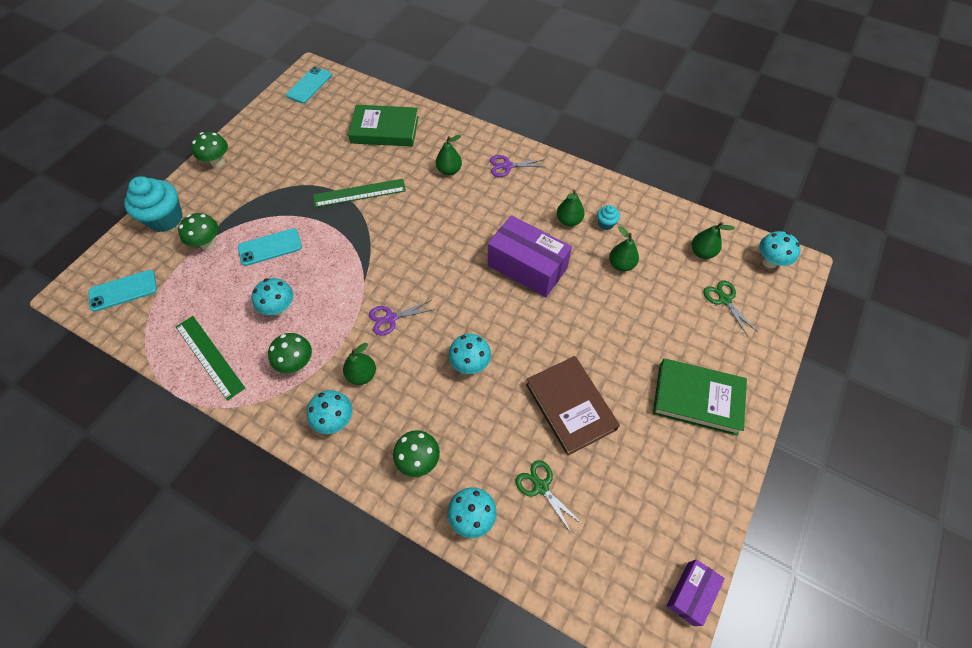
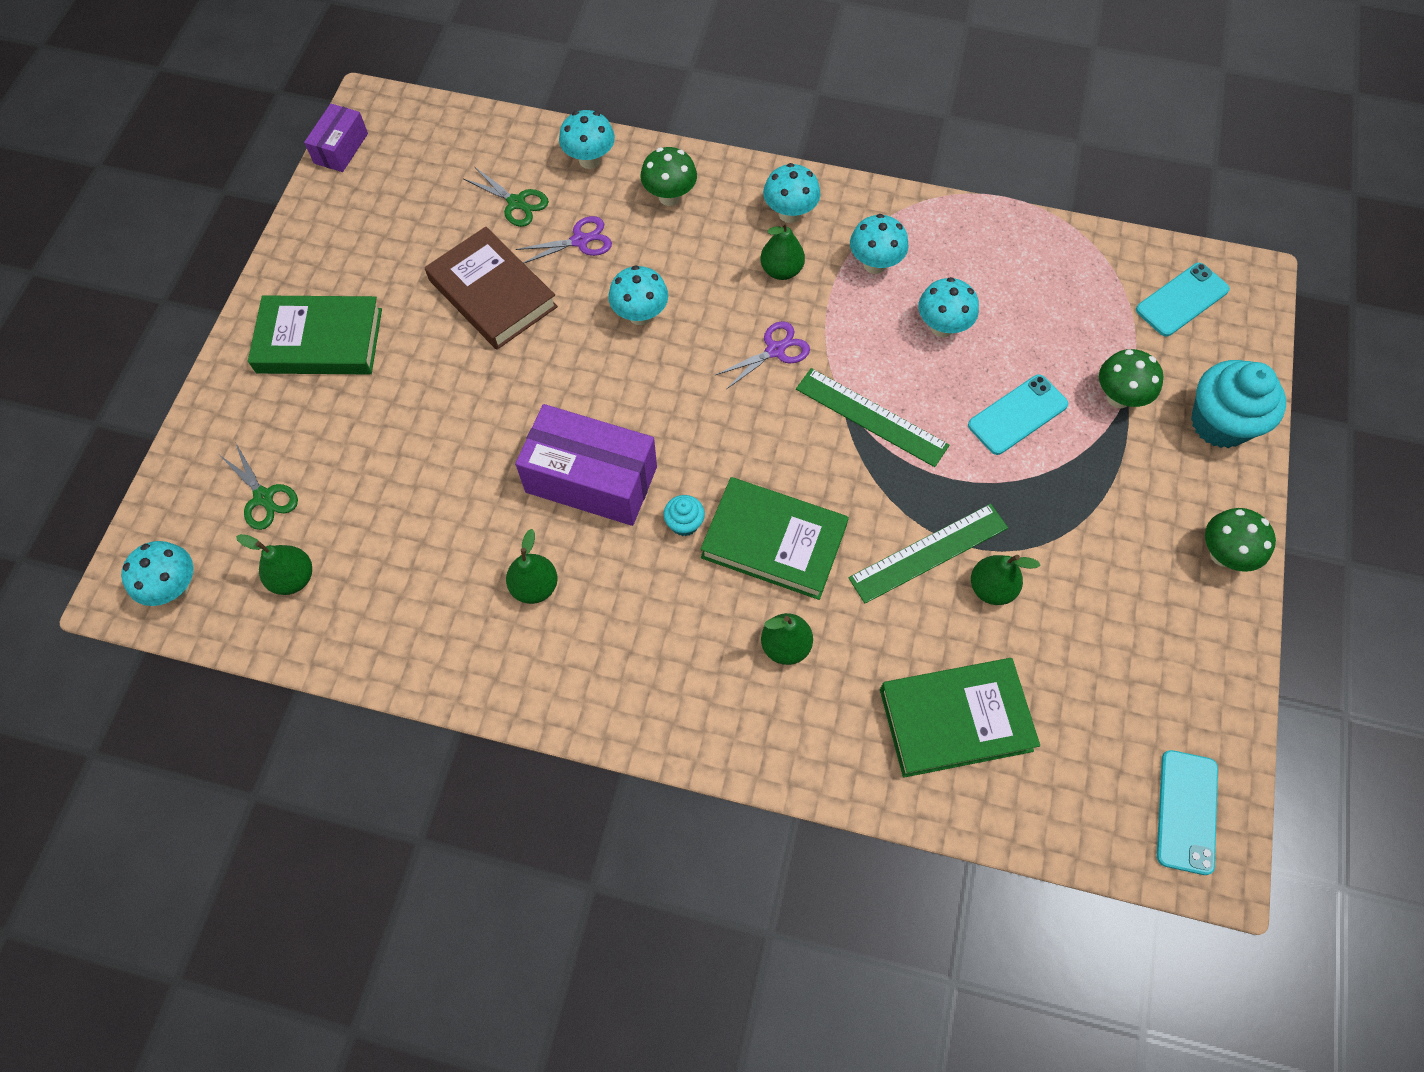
camera: 165 degrees right, 5 degrees up
green ruler [176,316,245,401] -> green ruler moved to [796,368,949,467]
green mushroom [268,333,312,373] -> turquoise mushroom [850,214,909,274]
purple scissors [490,155,545,177] -> purple scissors moved to [516,216,612,263]
turquoise cupcake [597,205,620,230] -> turquoise cupcake moved to [664,495,705,536]
green pear [609,226,639,272] -> green pear moved to [971,555,1040,605]
none -> green book [701,477,849,600]

